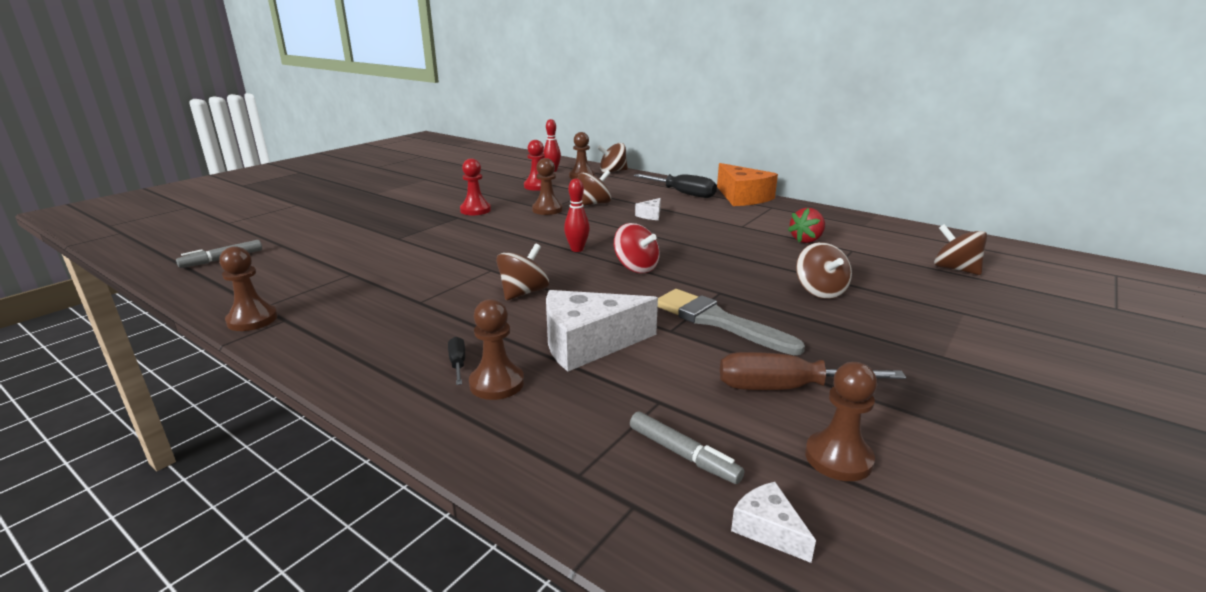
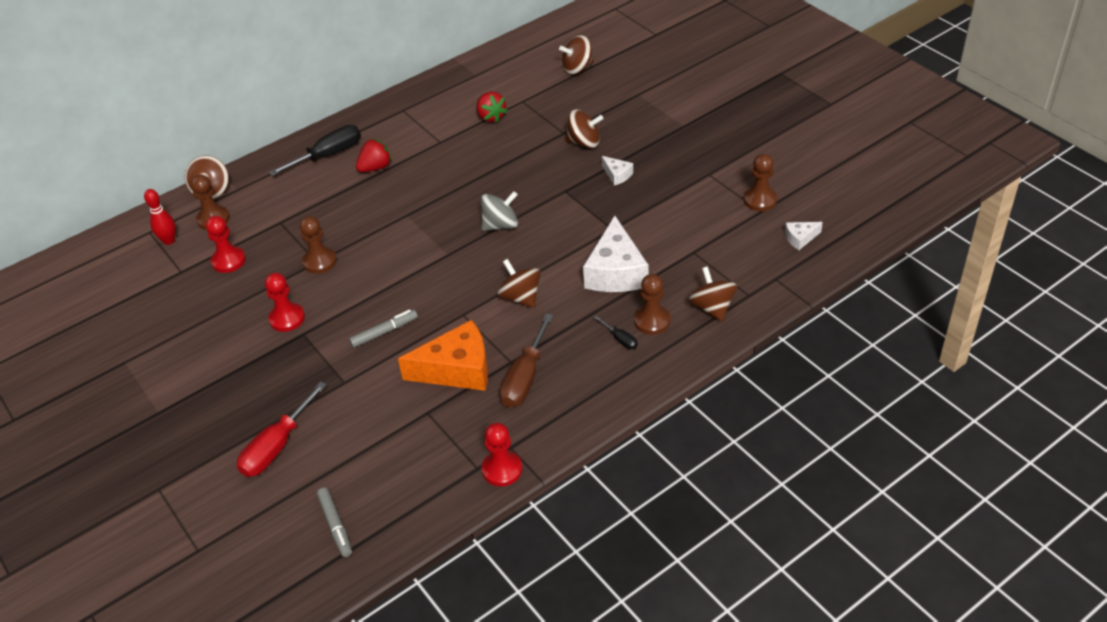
camera: 70 degrees left, 20 degrees up
brown pawn [219,246,278,331] -> red pawn [482,423,522,486]
black screwdriver [448,337,465,385] -> black screwdriver turned 135 degrees counterclockwise [594,316,638,349]
red bowling pin [564,179,590,252] -> none
brown spinning top [578,170,611,206] -> brown spinning top moved to [689,266,737,321]
red spinning top [614,223,659,273] -> grey spinning top [481,191,518,231]
grey marker [630,412,744,484] -> grey marker moved to [349,310,418,348]
white cheese [635,198,661,220] -> white cheese moved to [602,156,633,186]
grey brush [658,289,805,355] -> none
orange cheese [717,163,778,206] -> orange cheese moved to [398,320,488,391]
brown screwdriver [720,352,906,390] -> brown screwdriver moved to [500,314,553,408]
none -> red screwdriver [237,381,327,477]
none -> red strawberry [356,139,392,172]

